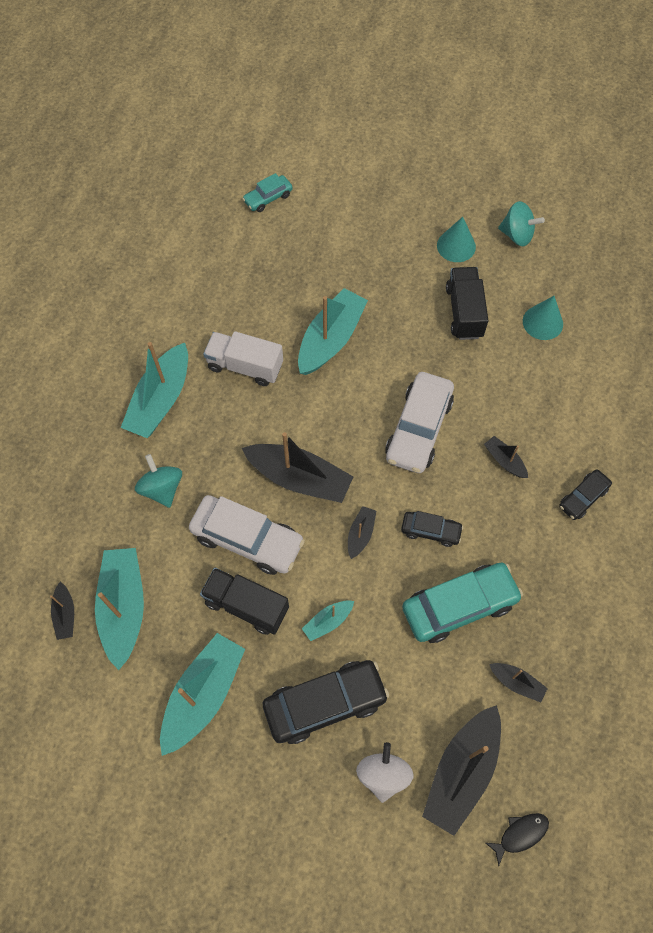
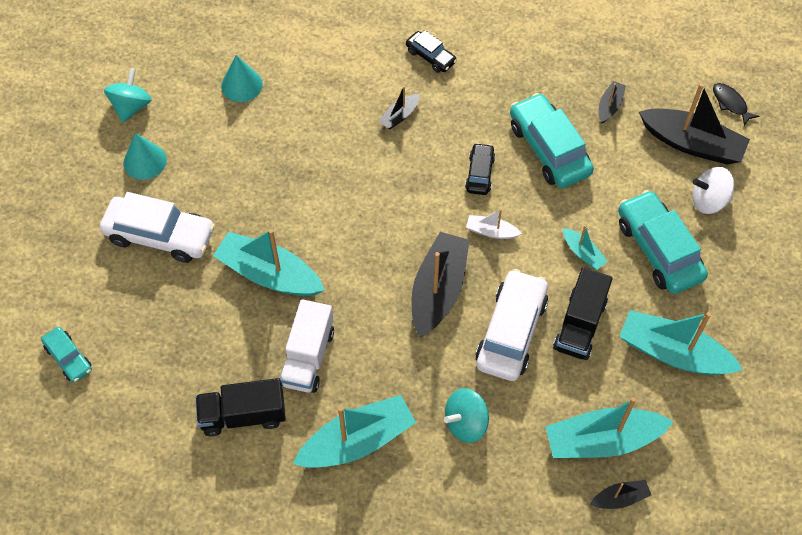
camera: 95 degrees left, 5 degrees down
turquoise boat [121,342,188,438] -> turquoise boat turned 45 degrees counterclockwise [293,395,416,468]
black car [263,660,389,744] -> turquoise car [618,190,708,294]
black boat [348,506,376,559] -> white boat [466,209,522,239]
white car [385,372,454,473] -> white car moved to [100,192,215,263]
black truck [446,267,488,340] -> black truck moved to [195,378,286,437]

